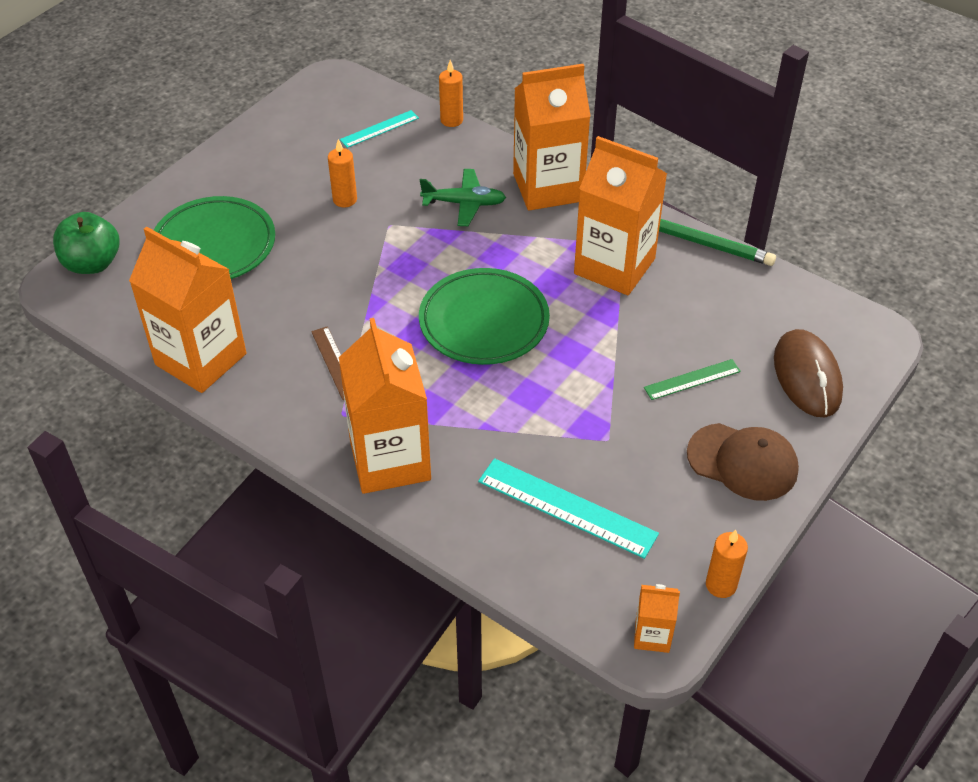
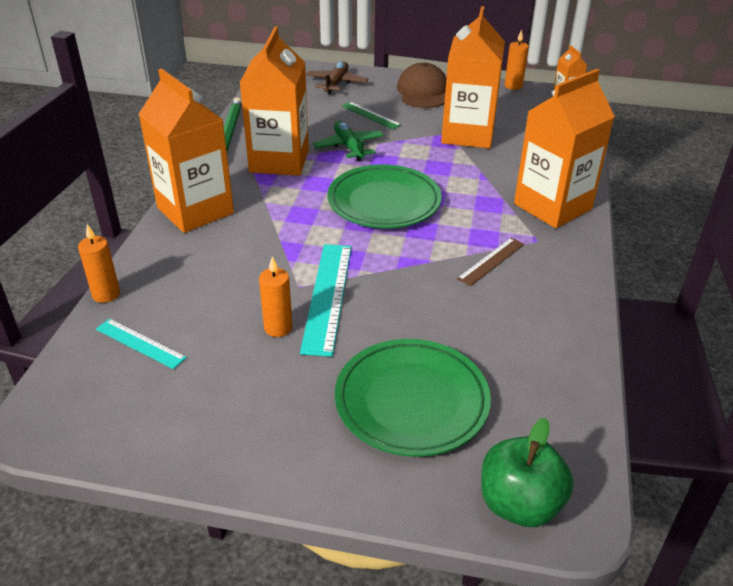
camera: 115 degrees left, 10 degrees down
orange carton [129,227,246,393] -> orange carton moved to [441,6,505,149]
green plane [420,169,506,226] -> green plane moved to [313,121,384,161]
turquoise ruler [478,458,659,559] -> turquoise ruler moved to [300,244,352,357]
brown mouse [774,329,843,417] -> brown plane [306,61,368,94]

